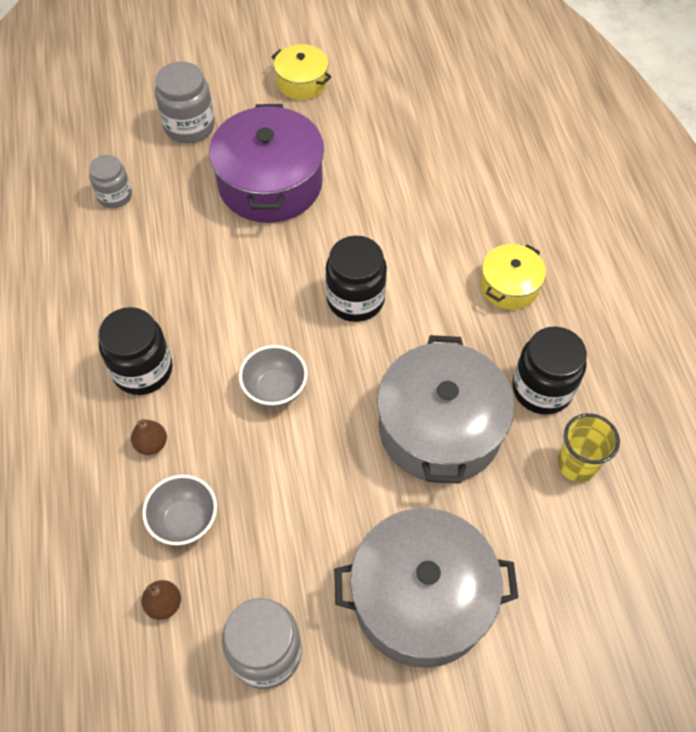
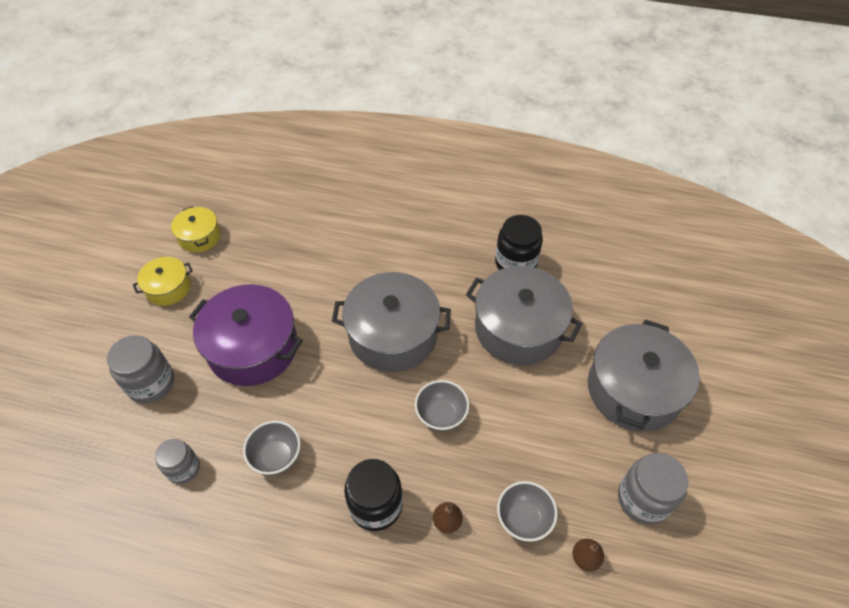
camera: 65 degrees left, 5 degrees down
black jar [325,236,387,322] -> grey pot [332,272,451,372]
yellow pot [480,244,546,310] -> yellow pot moved to [171,206,221,253]
yellow cup [557,413,620,482] -> none
none -> grey bowl [243,421,301,475]

